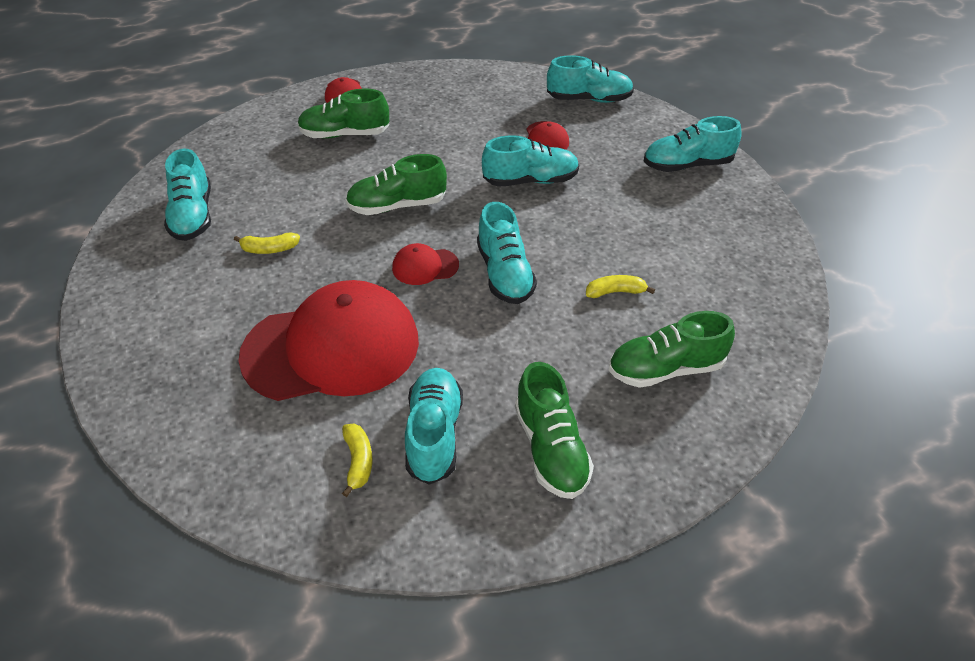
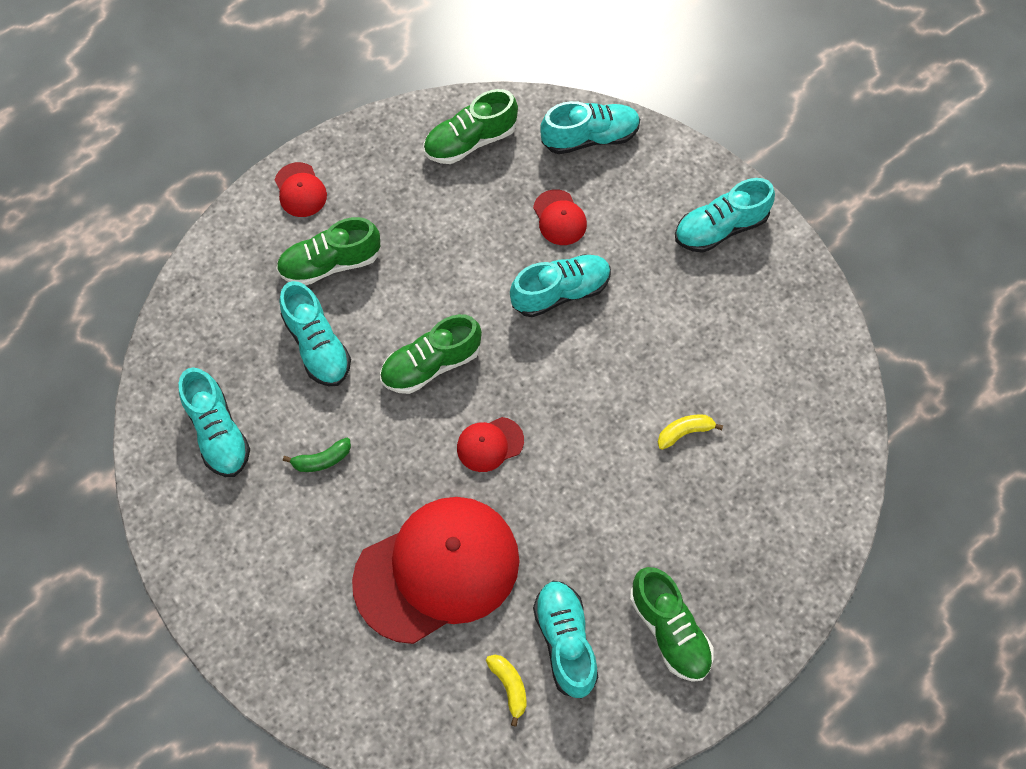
camera: 15 degrees left, 20 degrees up
yellow banana [234,233,300,254] -> green banana [283,438,351,472]
turquoise shoe [477,202,537,304] -> turquoise shoe moved to [279,281,351,386]
green shoe [608,311,735,388] -> green shoe moved to [423,89,518,164]

